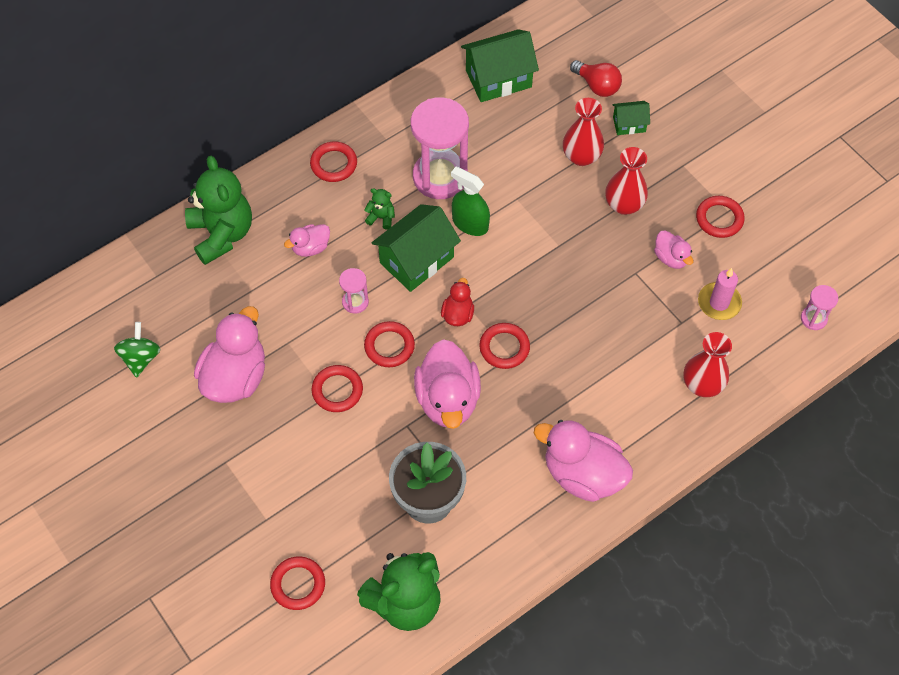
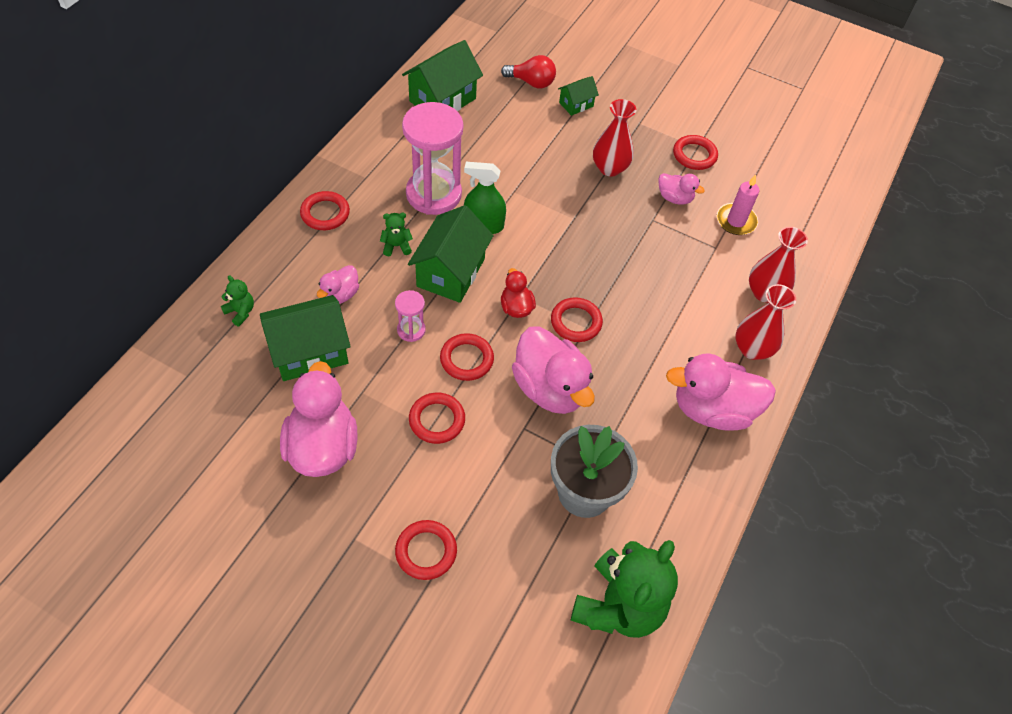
camera: 30 degrees left, 5 degrees down
green spinning top [114,322,161,378] -> none
green teddy bear [185,156,252,265] -> green teddy bear [221,275,254,326], size x0.42
red ring [270,556,325,610] -> red ring moved to [395,520,457,580]
red vase [563,98,604,166] -> red vase moved to [735,284,796,360]
pink hourglass [801,285,838,330] -> none
none -> green house [260,295,351,381]

